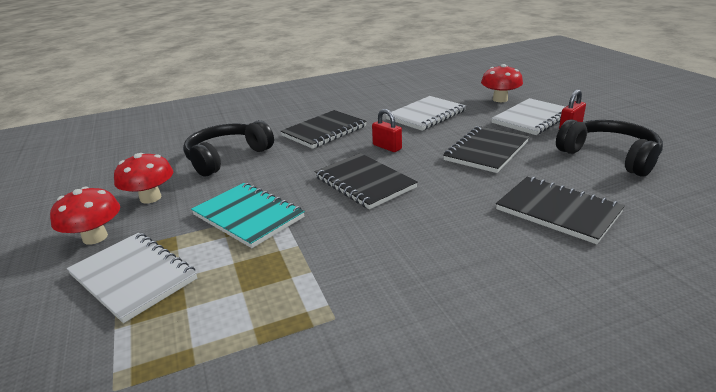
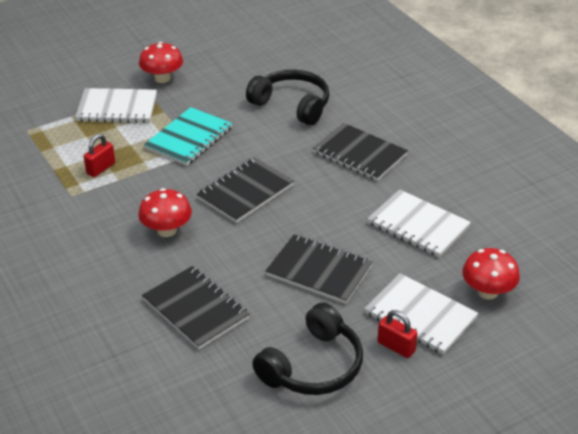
camera: 80 degrees right, 10 degrees up
white notebook [67,233,197,323] -> white notebook turned 60 degrees clockwise [75,88,157,123]
red mushroom [114,153,173,204] -> red mushroom moved to [139,188,192,237]
red padlock [372,109,402,152] -> red padlock moved to [83,134,115,177]
black notebook [496,177,625,244] -> black notebook turned 75 degrees counterclockwise [142,266,249,349]

